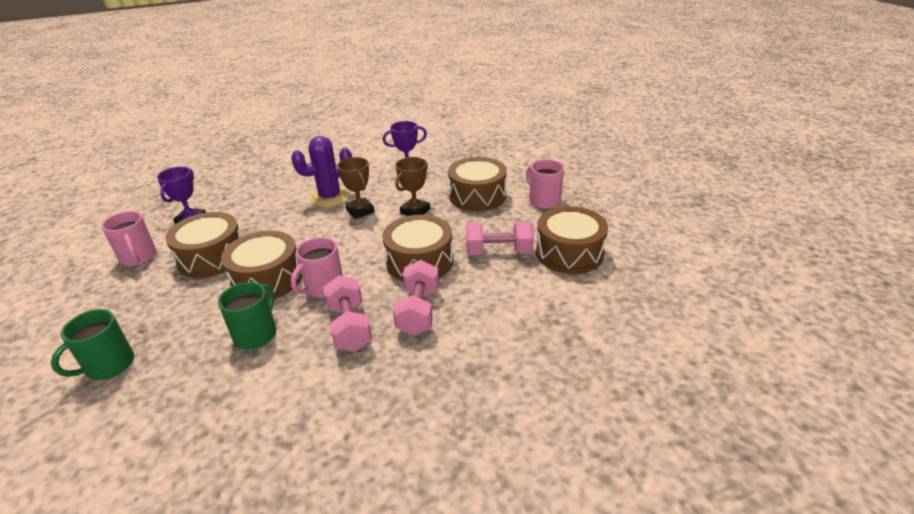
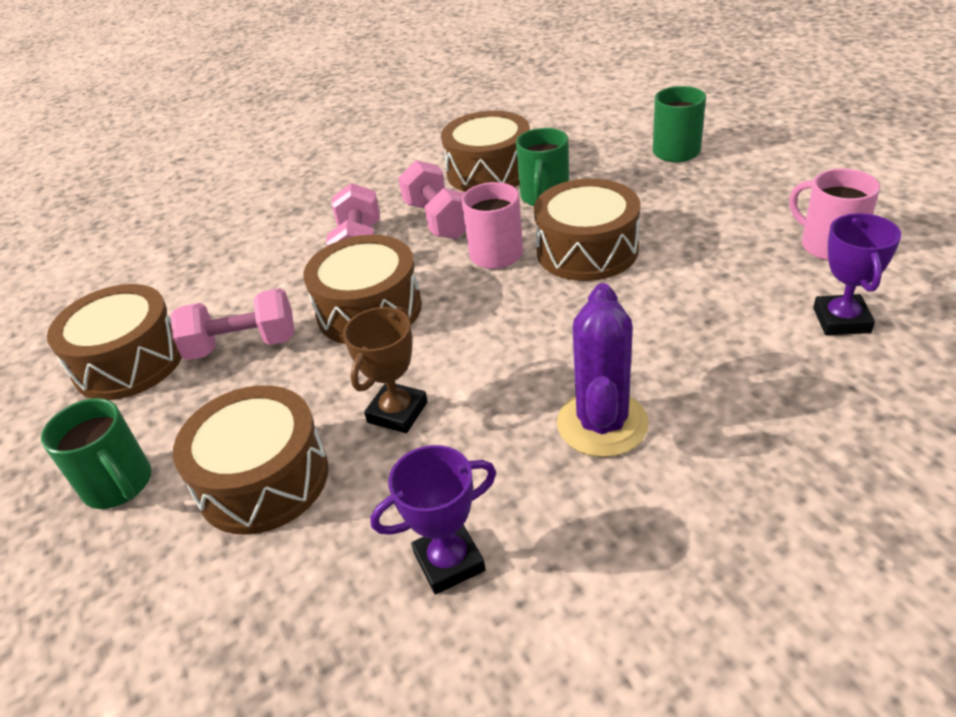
camera: 175 degrees right, 5 degrees up
brown drum [166,212,241,278] -> brown drum moved to [441,111,530,192]
purple cactus [291,136,352,207] -> purple cactus turned 45 degrees counterclockwise [557,283,649,457]
brown trophy [337,157,375,219] -> none
pink mug [526,159,564,209] -> green mug [41,398,152,509]

